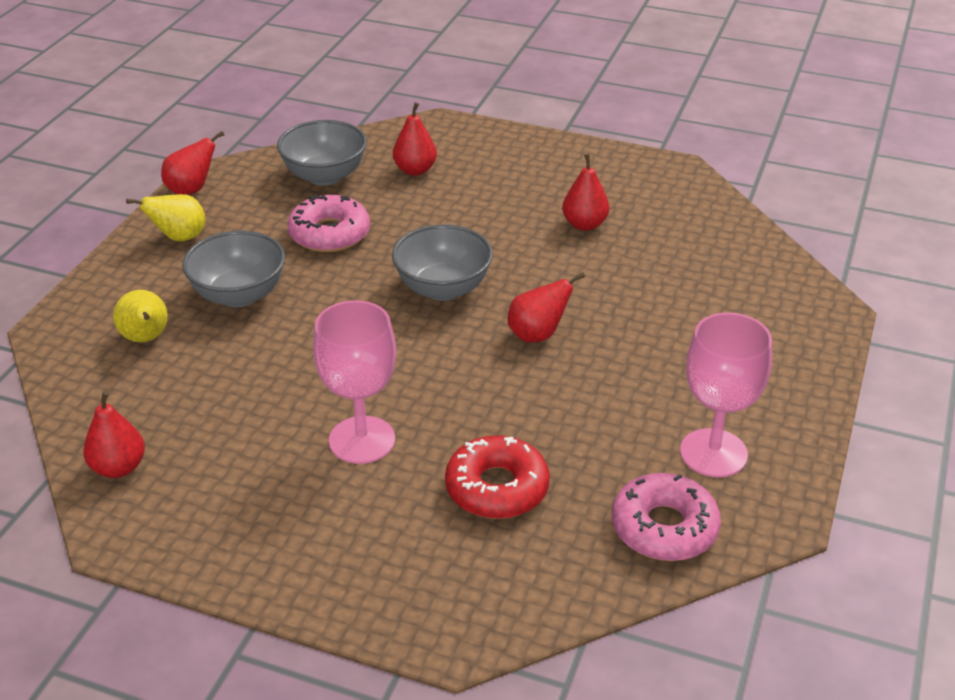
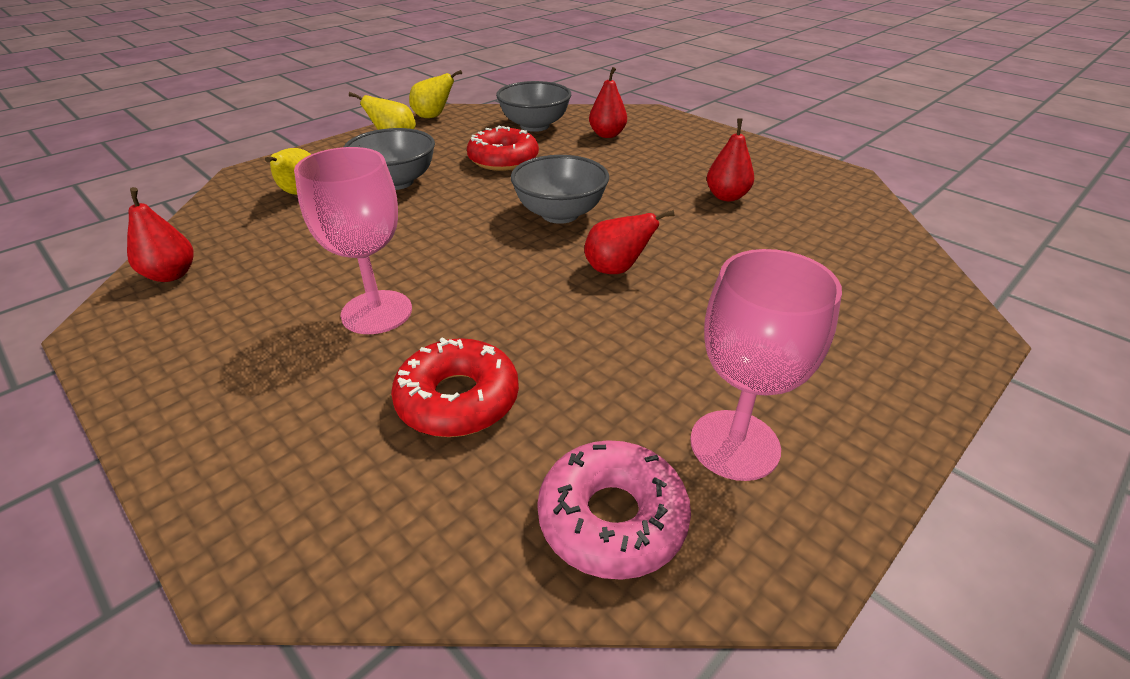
camera: 25 degrees right, 0 degrees up
red pear [161,131,225,195] -> yellow pear [409,70,462,118]
pink donut [287,195,370,252] -> red donut [467,126,539,171]

